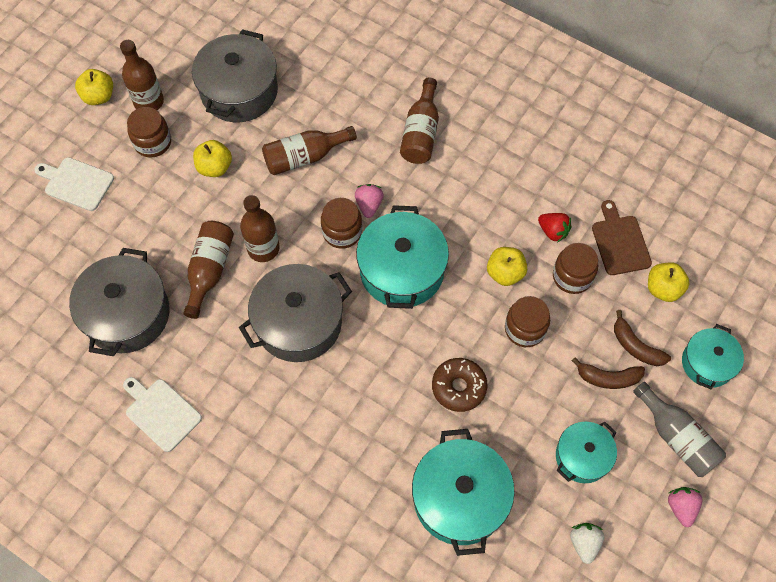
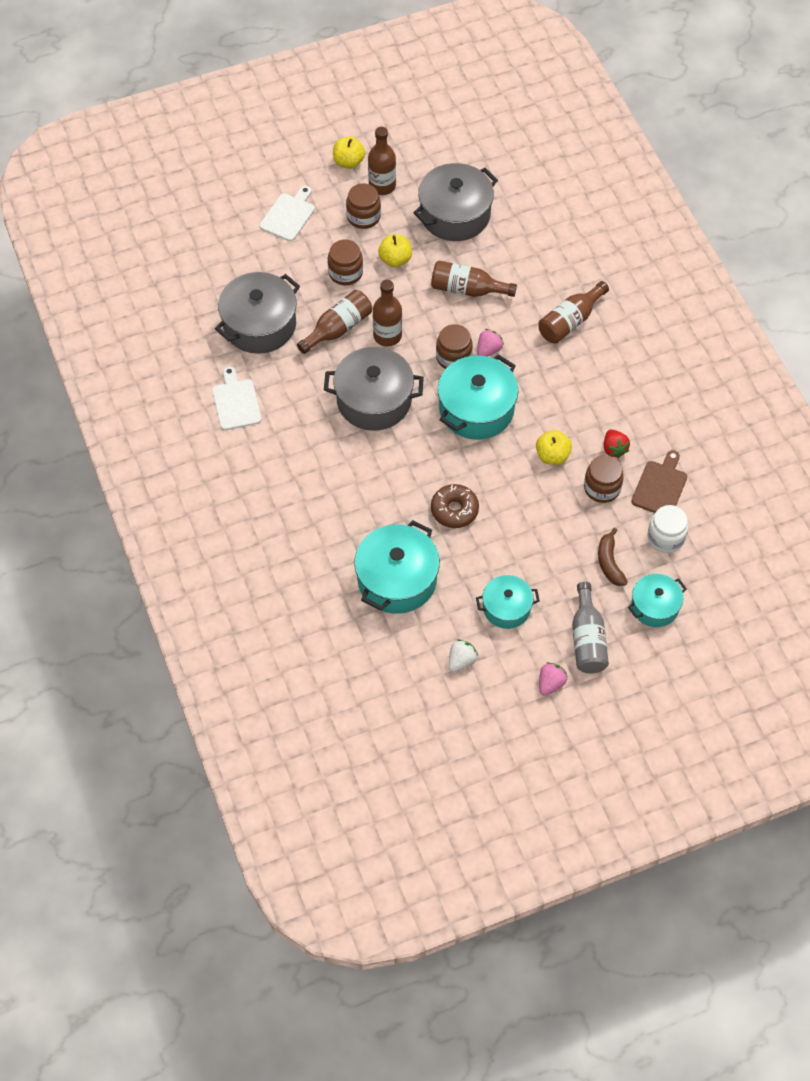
camera: 35 degrees right, 5 degrees down
white cutting board [35,157,114,211] -> white cutting board turned 60 degrees clockwise [260,186,315,241]
brown jar [505,296,550,347] -> brown jar moved to [328,240,363,285]
brown banana [572,358,645,389] -> none
yellow apple [648,262,689,302] -> white jar [648,505,688,553]

